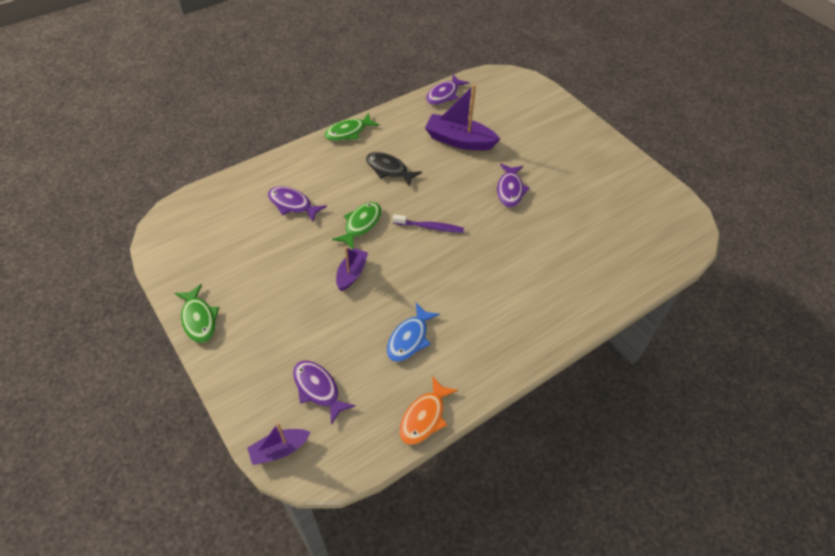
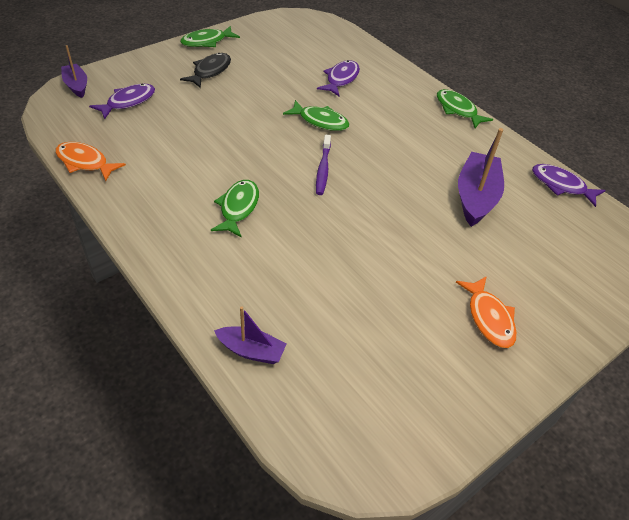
camera: 85 degrees right, 5 degrees down
purple boat [336,247,368,291] -> purple boat moved to [214,306,286,364]
black fish [366,152,422,186] -> black fish moved to [180,53,231,88]
blue fish [387,303,440,362] -> none
purple fish [497,164,530,207] -> none
none -> green fish [211,180,259,238]
none -> orange fish [456,276,517,348]

